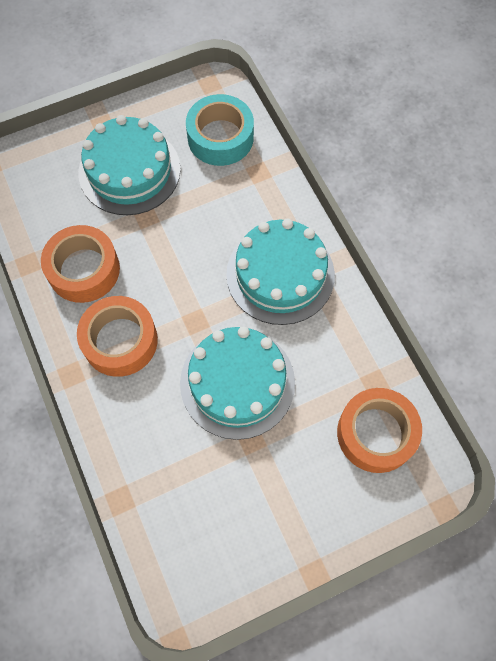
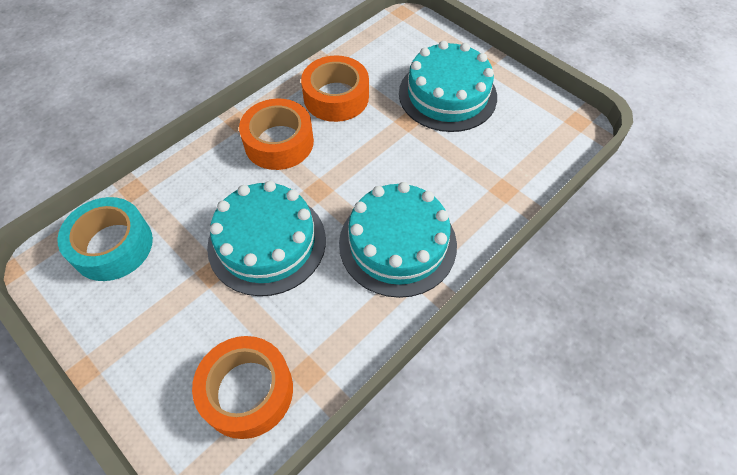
camera: 70 degrees right, 10 degrees down
turquoise tape [186,94,254,166] -> turquoise tape moved to [57,197,153,281]

